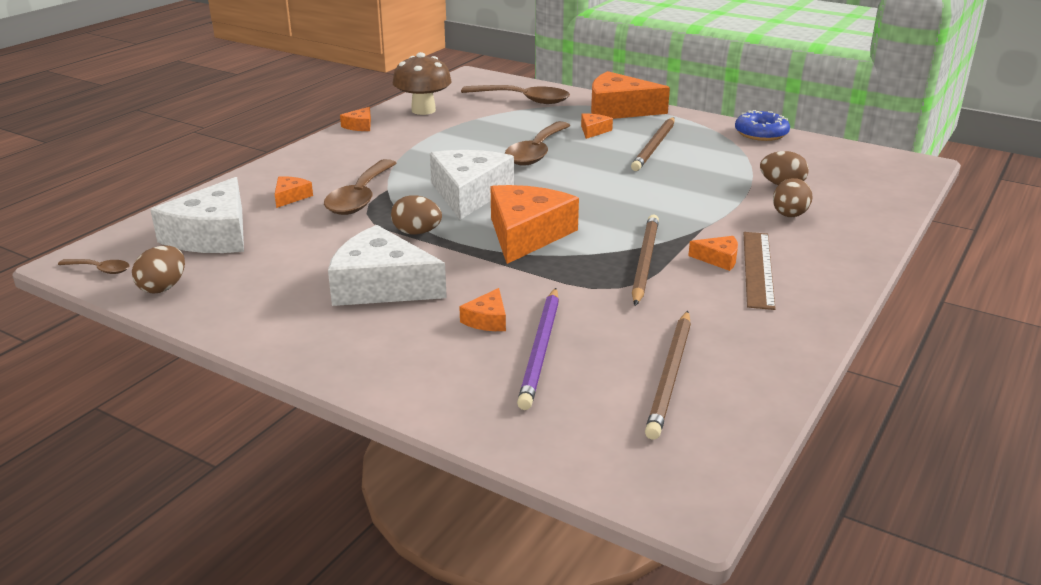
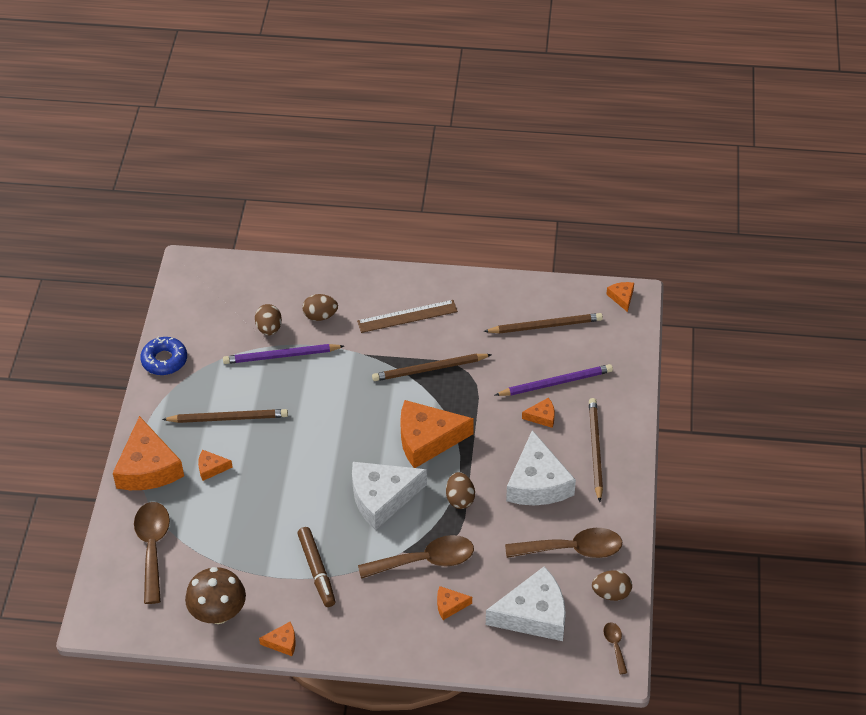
camera: 115 degrees left, 20 degrees up
brown spoon [505,121,571,166] -> brown spoon moved to [505,528,622,558]
orange cheese [688,236,738,271] -> orange cheese moved to [606,282,634,312]
none -> purple pencil [223,344,344,364]
none -> brown marker [297,527,335,607]
none -> brown pencil [589,398,603,502]

